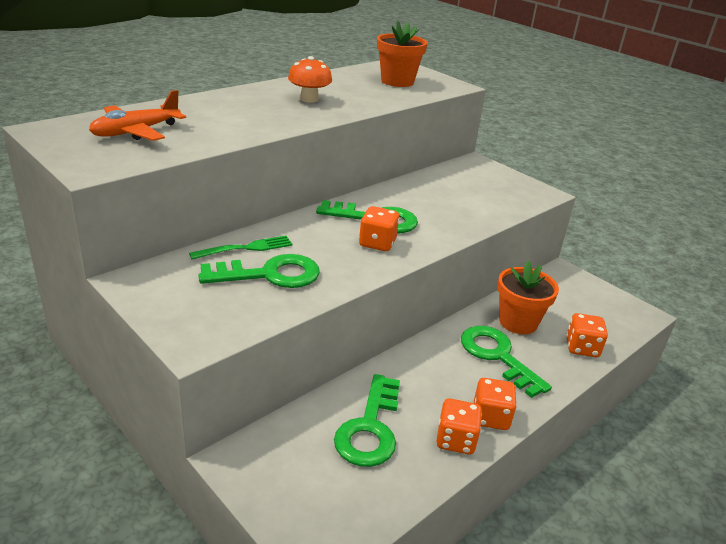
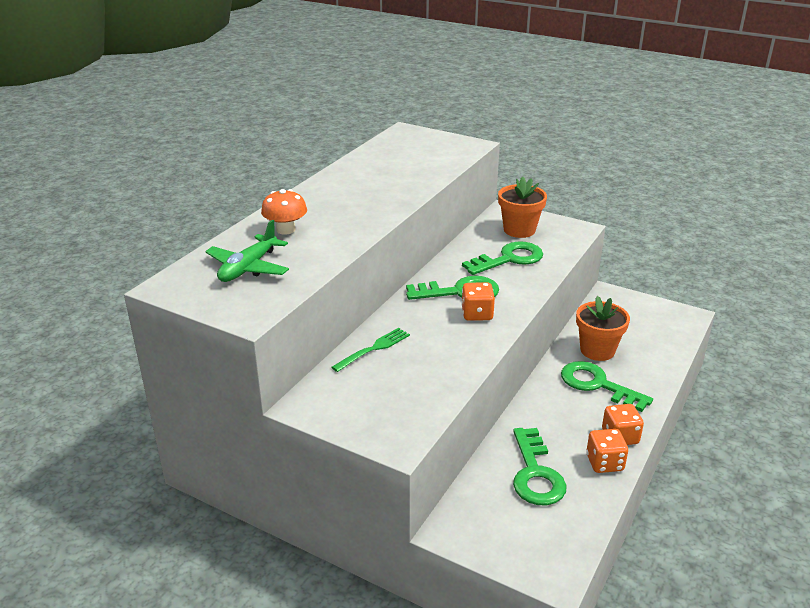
camera: 15 degrees left, 0 degrees up
orange plane [89,90,186,141] -> green plane [205,220,289,282]
green key [198,254,320,288] -> green key moved to [462,241,543,275]
orange mushroom [288,56,332,103] -> orange mushroom moved to [261,189,307,235]
orange flower pot [377,21,427,87] -> orange flower pot moved to [498,177,547,238]
orange dice [566,313,608,357] -> none

